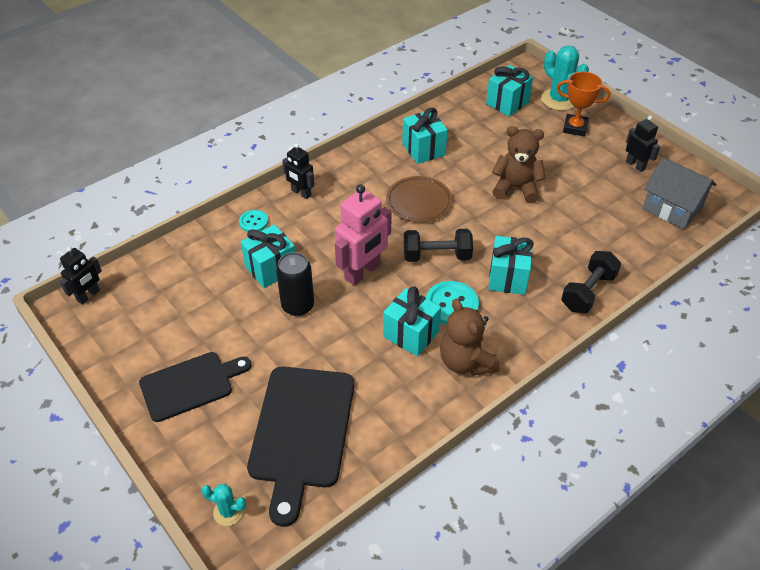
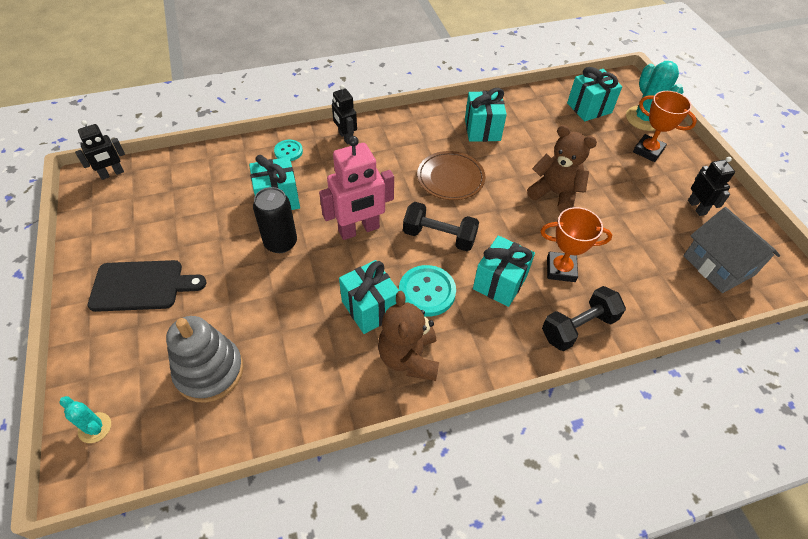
camera: 20 degrees right, 5 degrees up
black cutting board [247,367,354,527] -> grey stacking toy [166,316,244,403]
none -> orange trophy [540,207,612,282]

